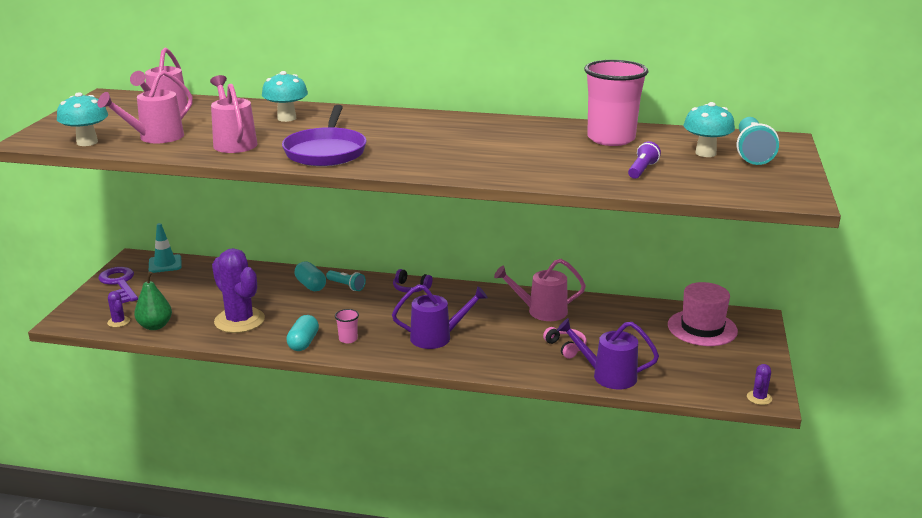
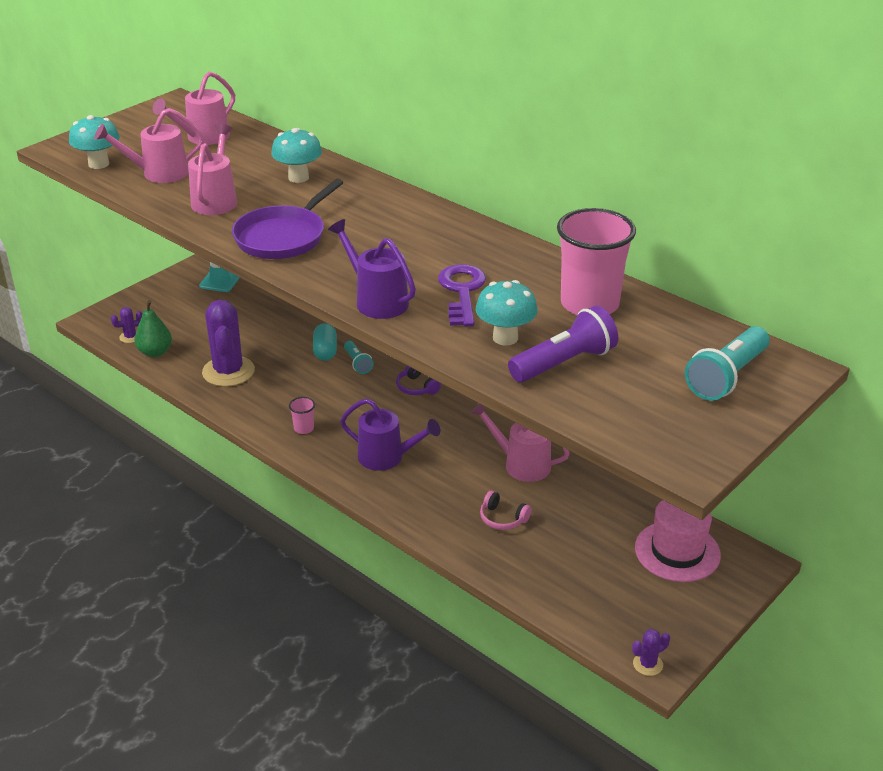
camera: 30 degrees right, 10 degrees up
purple key [98,267,138,303] -> purple key moved to [438,264,486,326]
purple cactus [107,291,130,327] -> purple cactus turned 60 degrees clockwise [111,307,142,343]
turquoise capsule [286,315,319,351] -> none
pink headphones [543,327,587,359] -> pink headphones turned 120 degrees clockwise [480,491,532,530]
purple watering can [557,318,659,389] -> purple watering can moved to [328,219,416,319]
purple flashlight [628,141,661,179] -> purple flashlight [508,306,618,382], size x1.73
turquoise mushroom [684,102,735,157] -> turquoise mushroom moved to [476,280,538,345]

